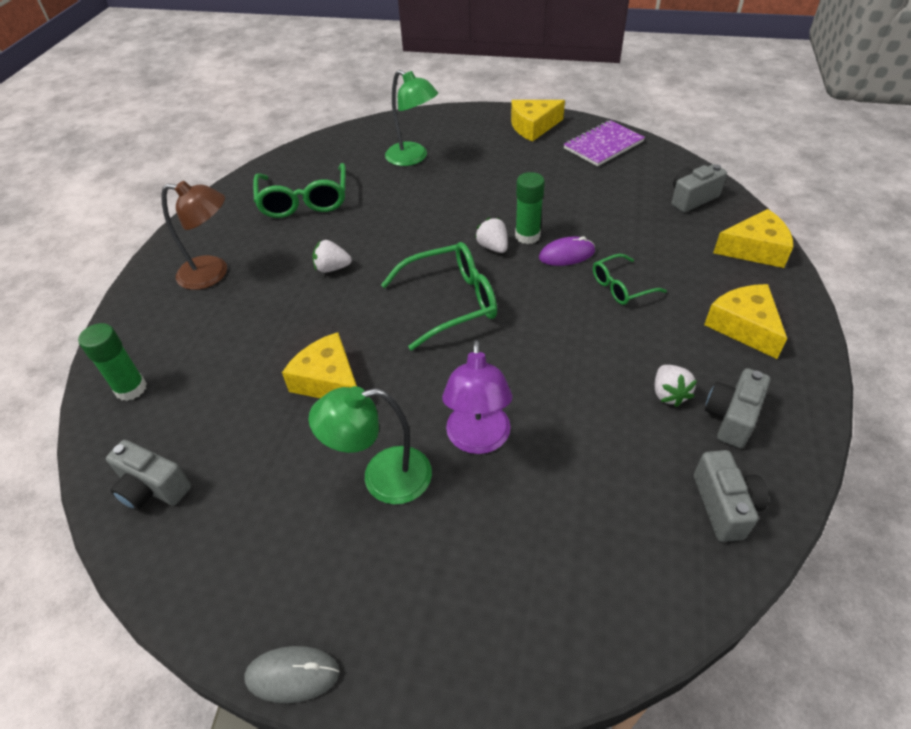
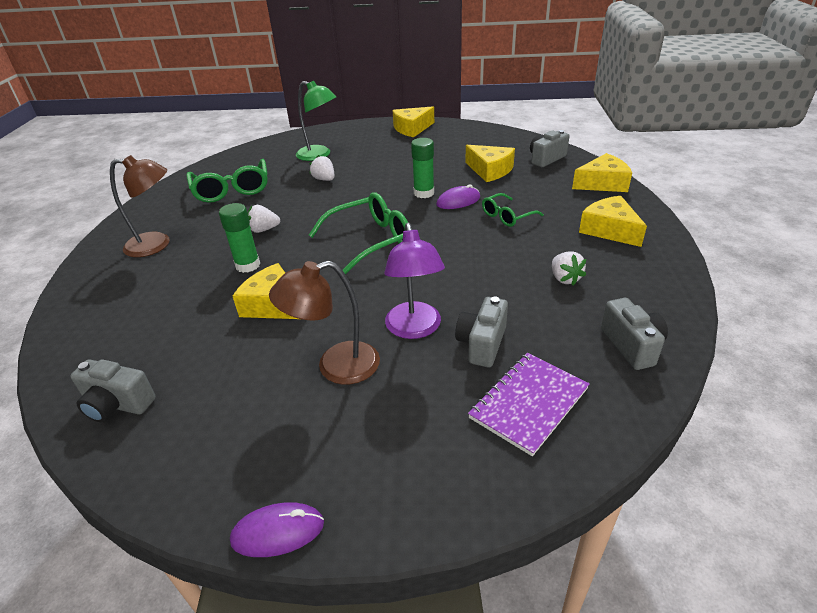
camera: 10 degrees left, 10 degrees down
green glue stick [78,323,147,401] -> green glue stick moved to [219,203,260,273]
grey mouse [244,646,340,703] -> purple mouse [230,502,324,557]
green lamp [308,386,432,504] -> brown lamp [269,261,380,384]
white strawberry [475,217,508,253] -> white strawberry moved to [309,155,335,181]
purple notebook [564,120,645,166] -> purple notebook moved to [468,353,590,456]
grey camera [705,368,770,448] -> grey camera moved to [455,297,508,367]
none -> yellow cheese [465,145,515,182]

